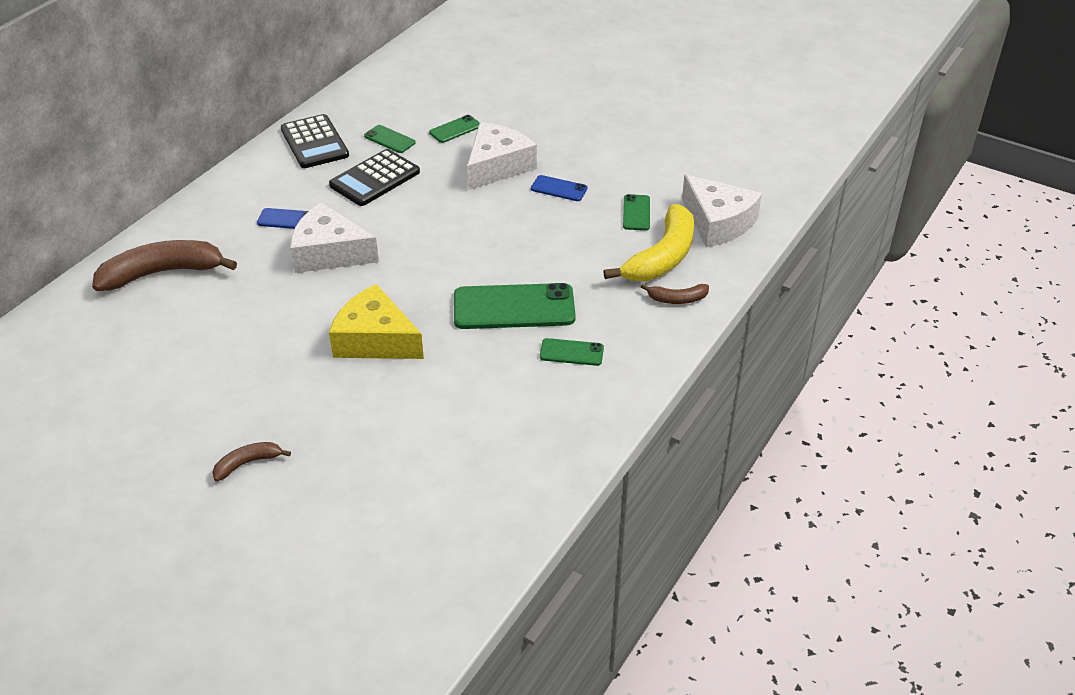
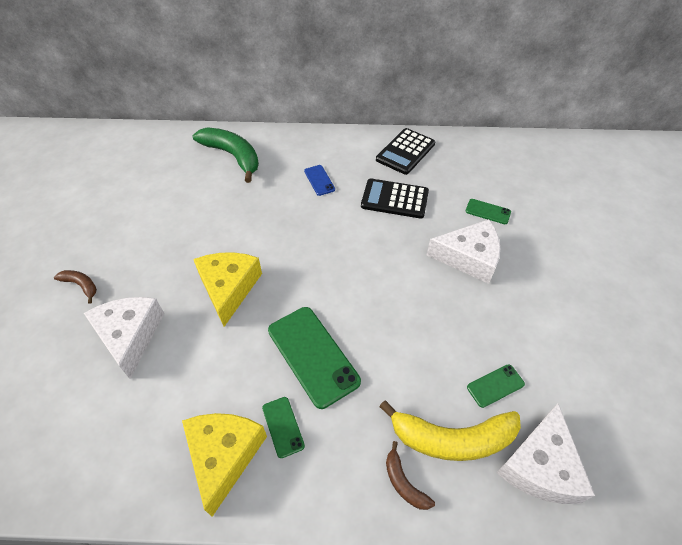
camera: 60 degrees right, 10 degrees up
brown banana [92,240,237,291] -> green banana [193,127,259,183]
white cheese [290,203,379,273] -> white cheese moved to [84,297,164,379]
green phone [364,125,416,153] -> none
blue phone [531,175,587,201] -> none
none -> yellow cheese [182,413,267,517]

